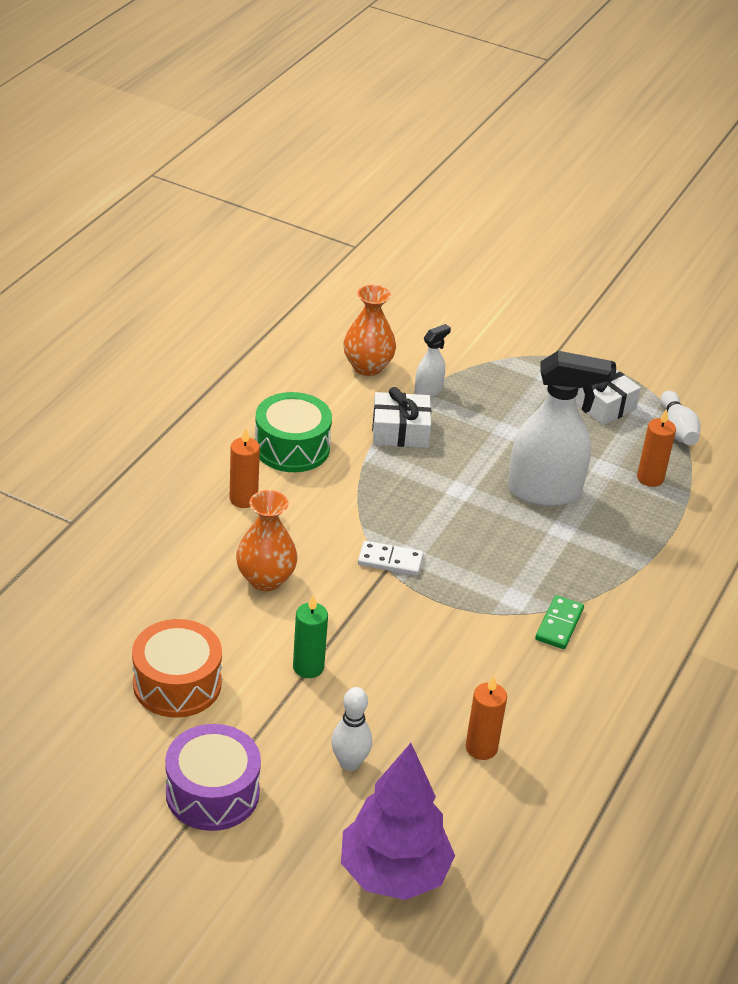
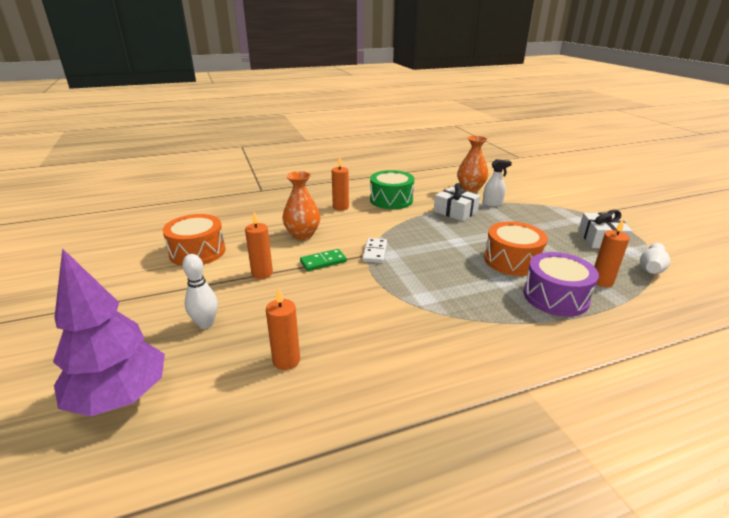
camera: 45 degrees right, 10 degrees down
purple drum [165,724,261,831] -> purple drum moved to [523,252,599,317]
green candle [293,595,328,678] -> orange candle [245,212,273,279]
white domino [358,541,424,576] -> white domino turned 45 degrees clockwise [362,238,387,263]
white spray bottle [508,351,611,506] -> orange drum [484,222,548,276]
green domino [535,595,584,649] -> green domino moved to [300,249,347,271]

